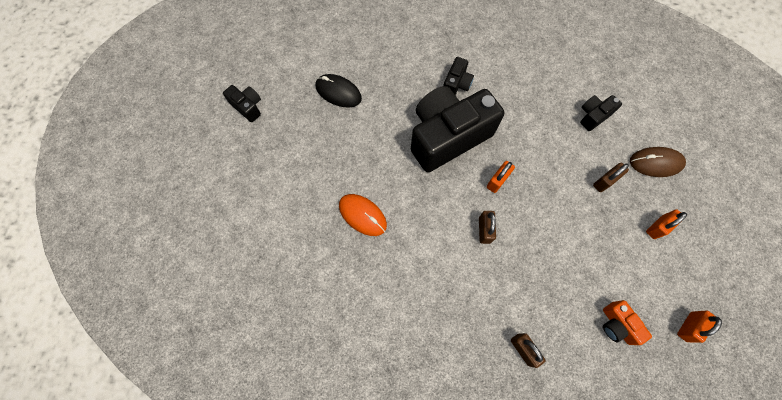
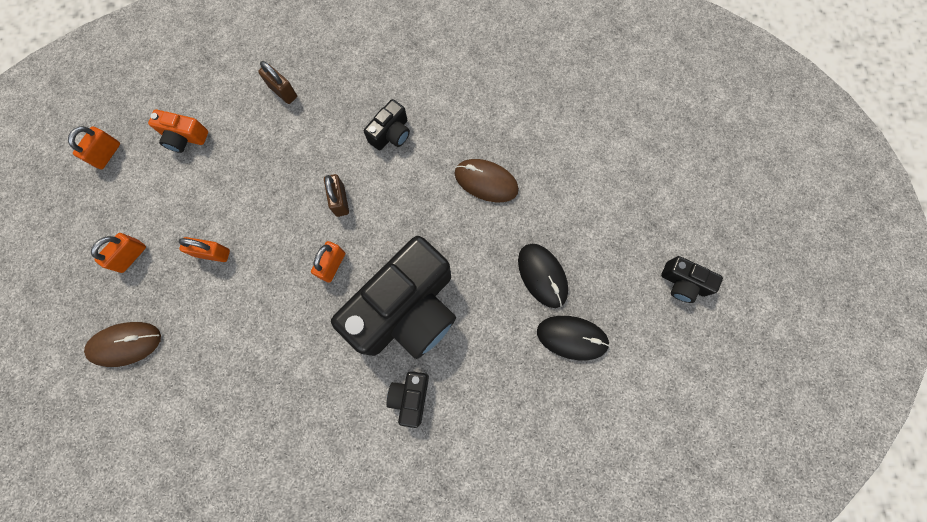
camera: 165 degrees right, 5 degrees up
orange mouse [339,194,387,236] -> brown mouse [454,159,519,202]
black camera [580,95,622,131] -> black camera moved to [364,99,410,151]
brown padlock [593,163,629,192] -> none
orange camera [603,300,652,345] -> orange camera turned 150 degrees clockwise [148,109,208,153]
none -> orange padlock [178,237,230,262]
none -> black mouse [518,244,568,308]

